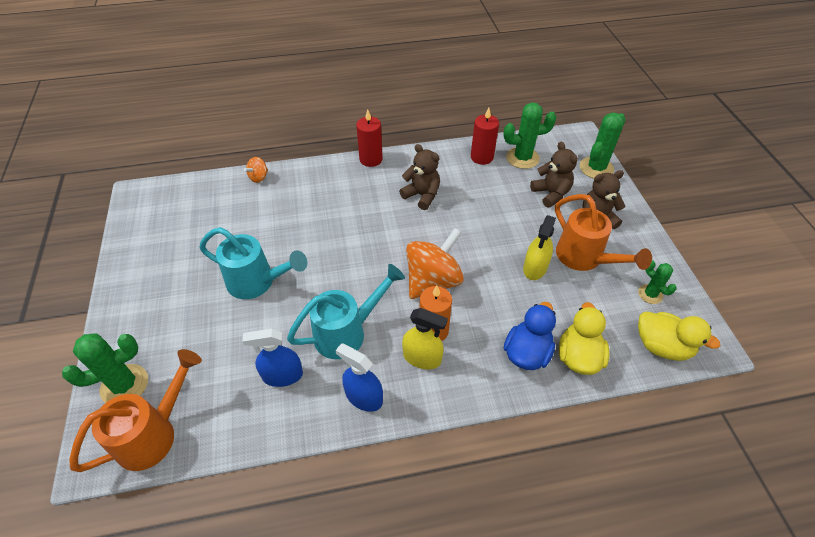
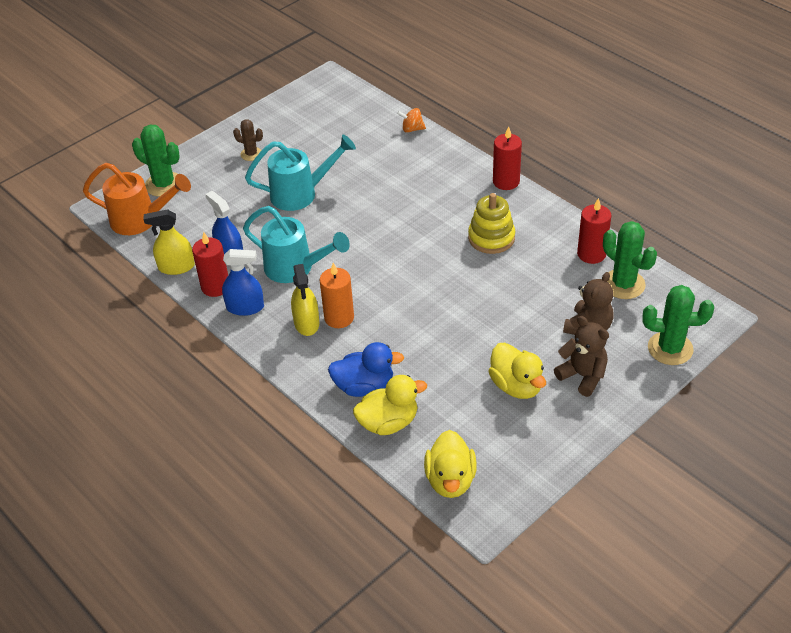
camera: 60 degrees right, 5 degrees down
turquoise watering can [199,227,307,299] -> turquoise watering can turned 90 degrees counterclockwise [245,135,356,211]
blue spray bottle [335,343,383,412] -> blue spray bottle turned 90 degrees clockwise [222,249,264,316]
brown teddy bear [399,144,440,210] -> yellow stacking toy [468,193,515,254]
orange spinning top [406,228,464,299] -> none
yellow spray bottle [523,215,556,280] -> yellow spray bottle moved to [143,209,195,275]
orange watering can [555,194,652,271] -> yellow duck [488,343,546,399]
green cactus [638,260,677,304] -> none
none -> red candle [192,232,228,297]
none -> brown cactus [233,119,263,161]

